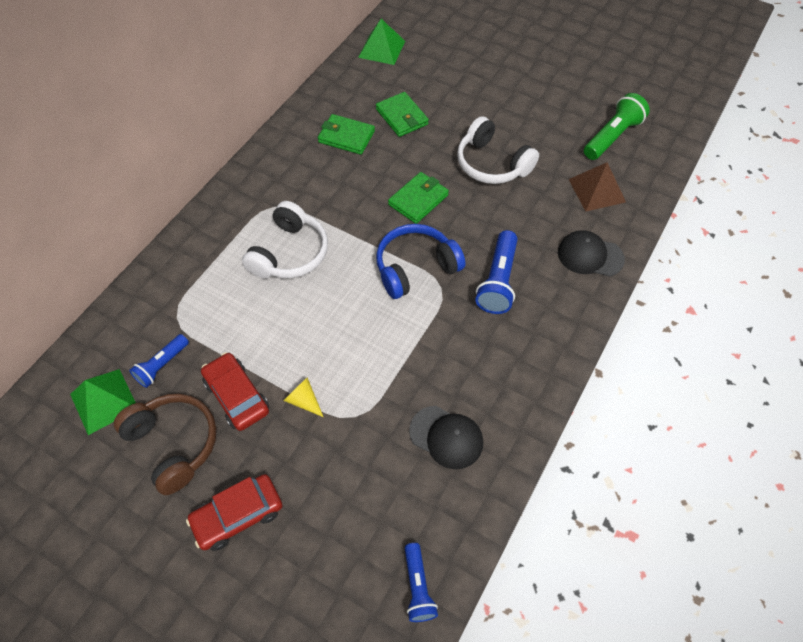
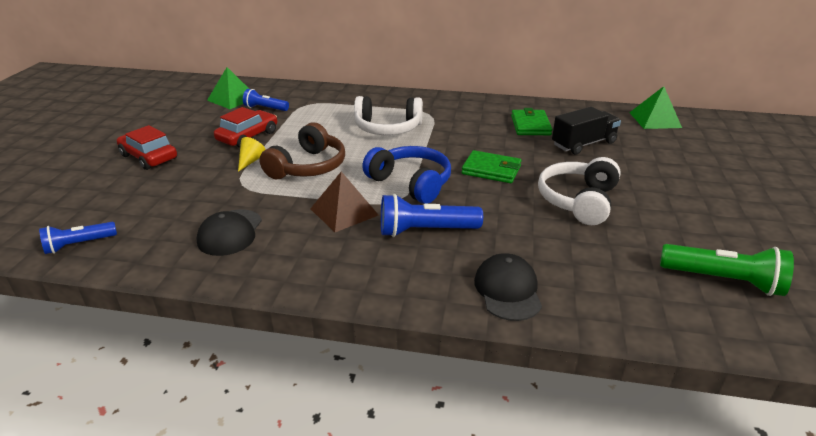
camera: 70 degrees right, 25 degrees down
brown headphones [114,393,217,495] -> brown headphones moved to [259,122,345,179]
green wallet [376,92,429,137] -> black truck [552,107,621,155]
brown pyramid [569,162,626,211] -> brown pyramid moved to [310,172,379,232]

